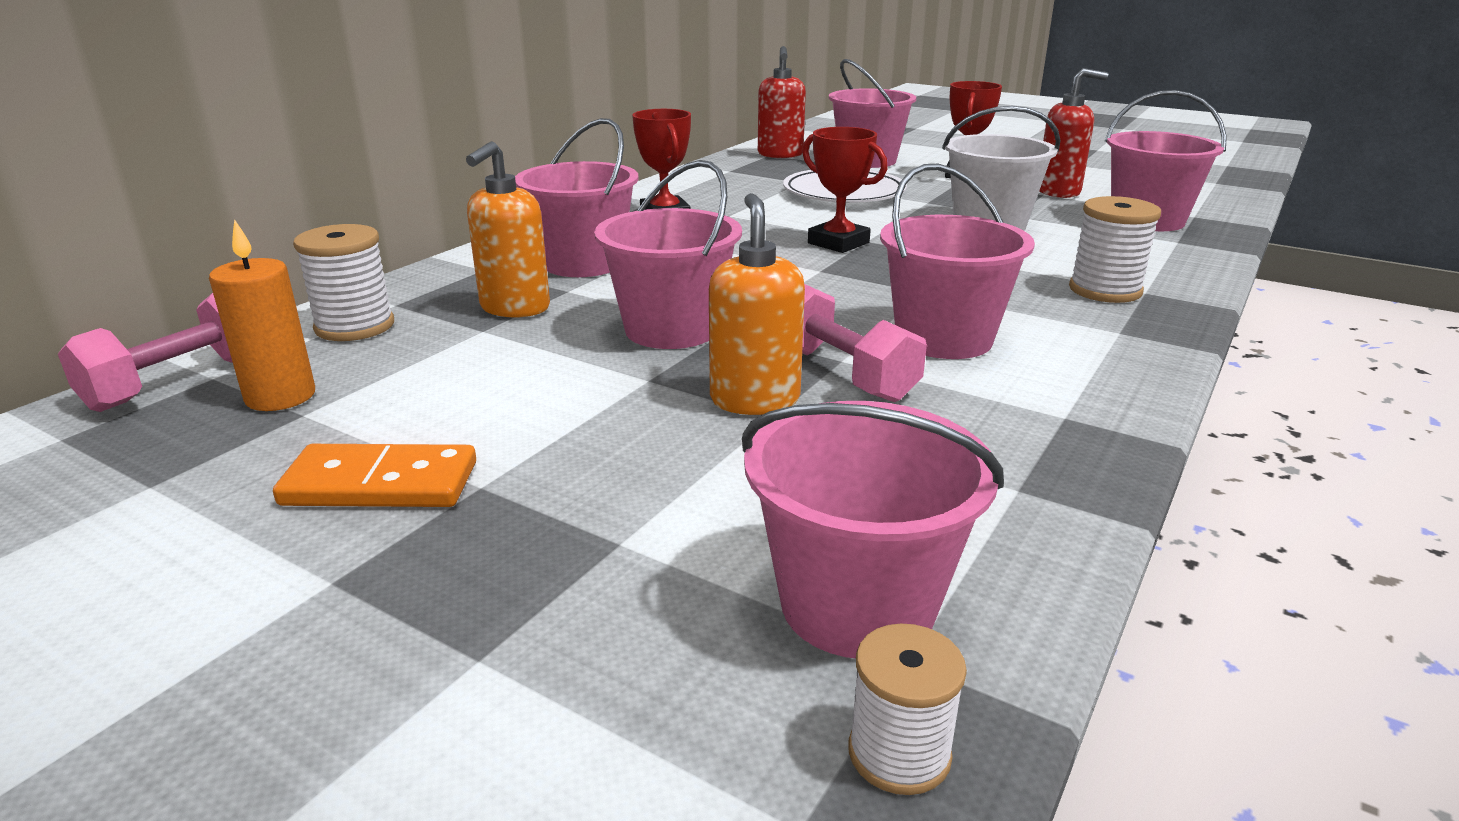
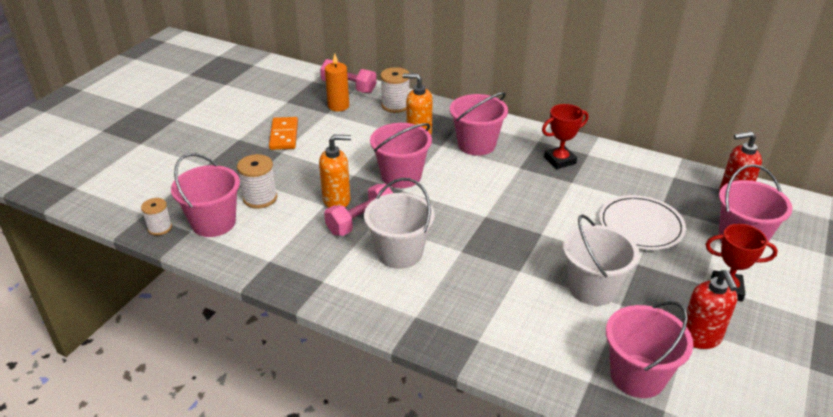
camera: 85 degrees right, 10 degrees up
red trophy [802,127,888,253] -> none
pink bucket [880,164,1035,359] -> white bucket [364,178,435,269]
white spool [1069,196,1161,303] -> white spool moved to [237,154,277,209]

